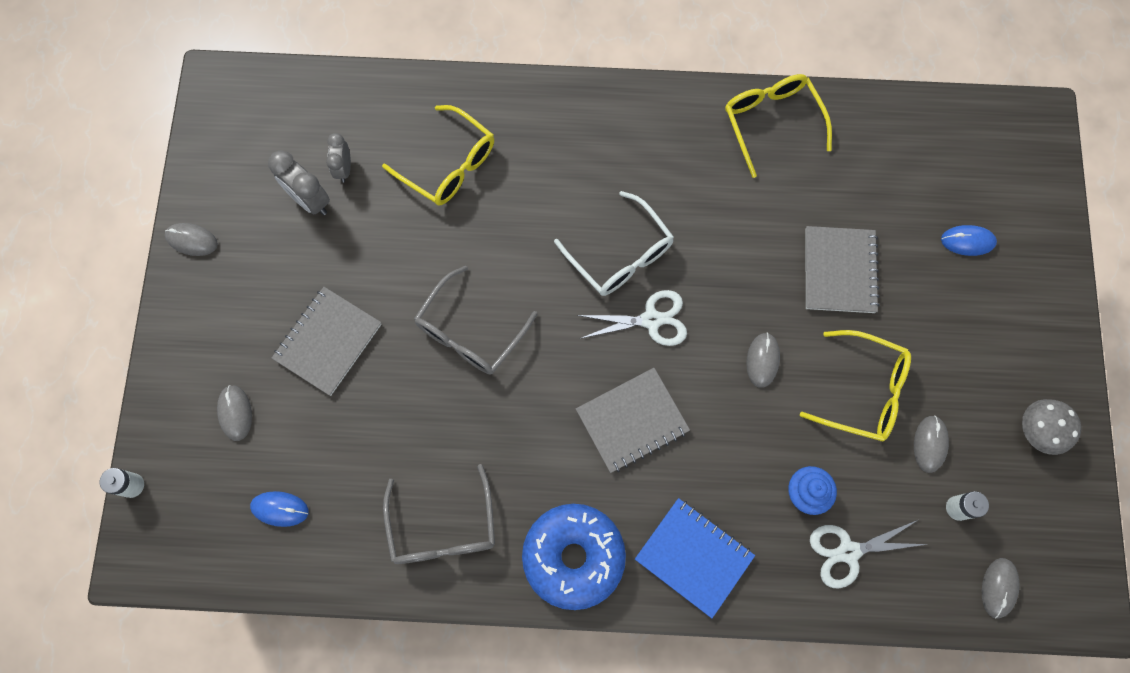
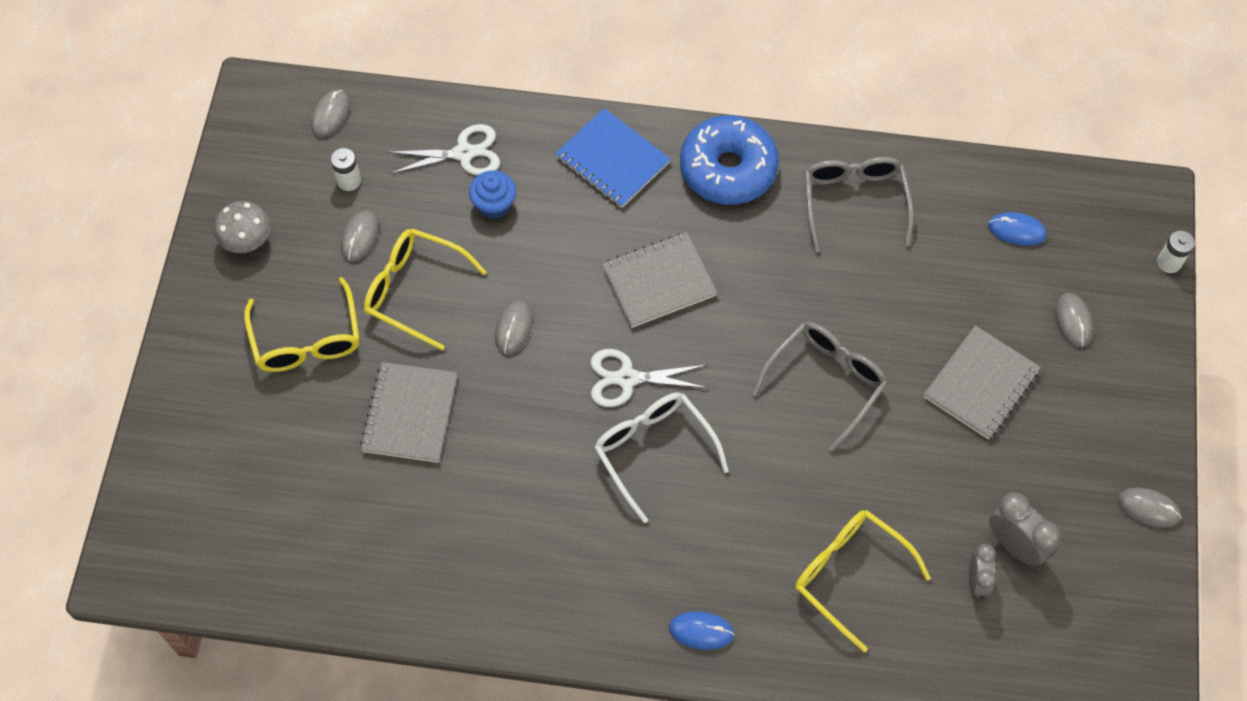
camera: 175 degrees left, 10 degrees down
yellow glasses [725,74,832,178] -> yellow glasses moved to [244,277,360,372]
blue mouse [941,225,997,256] -> blue mouse moved to [669,611,735,650]

